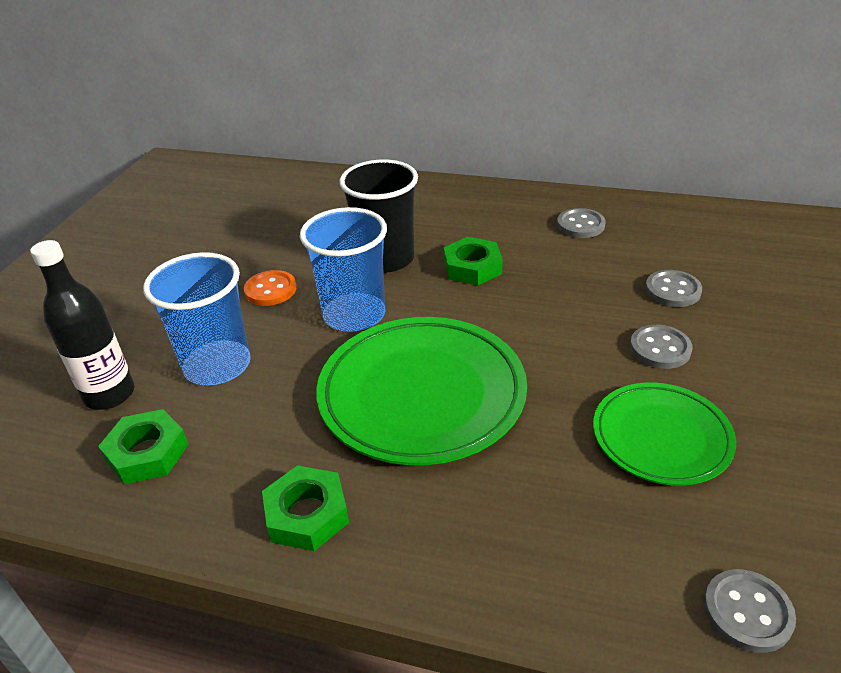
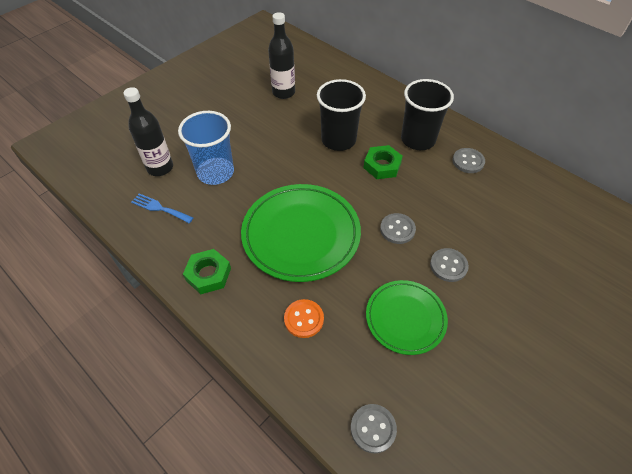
camera: 25 degrees right, 15 degrees up
green nut [98,409,189,484] -> blue fork [131,193,193,223]
orange button [244,270,296,306] -> orange button moved to [284,299,324,338]
blue cup [300,207,387,332] -> none
grey button [645,270,702,307] -> grey button moved to [380,213,416,244]
none -> black bottle [268,12,295,99]
none -> black cup [401,79,454,150]

